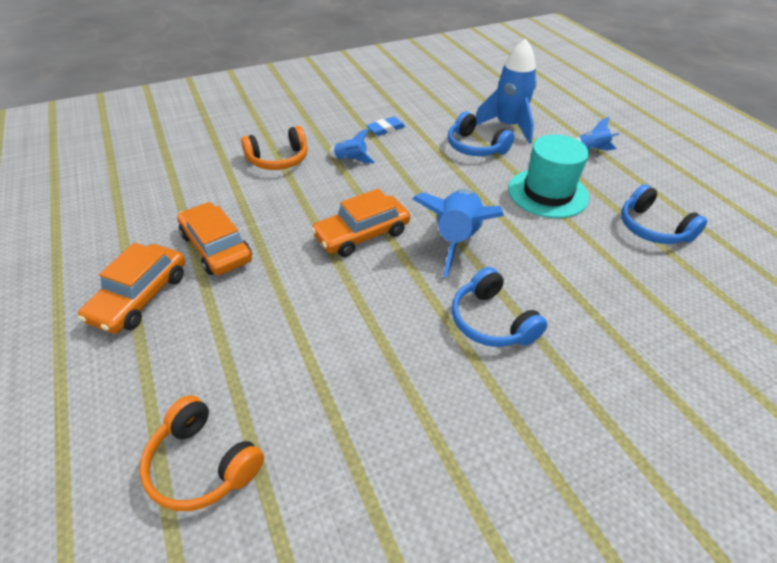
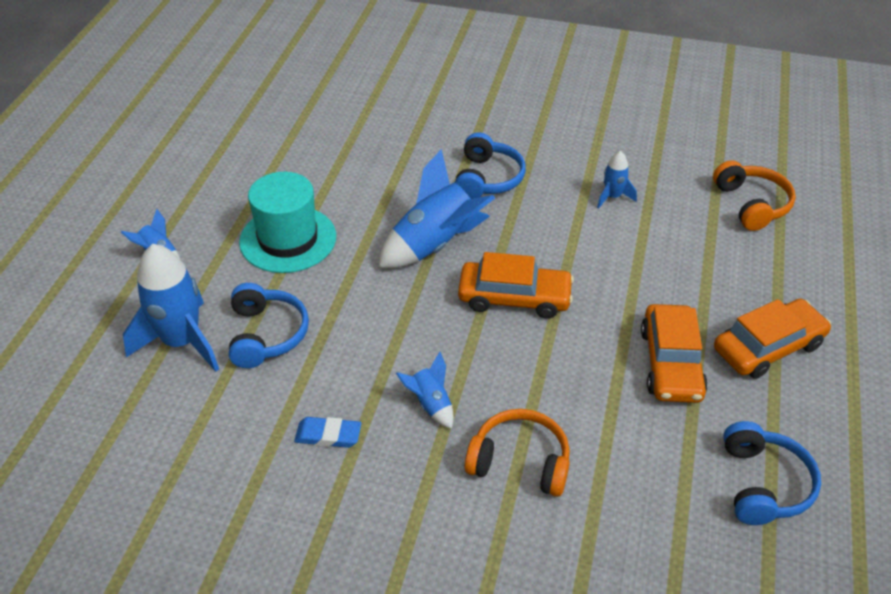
camera: 140 degrees left, 0 degrees up
blue headphones [621,184,707,244] -> blue headphones moved to [723,421,821,525]
none -> blue rocket [597,151,637,209]

